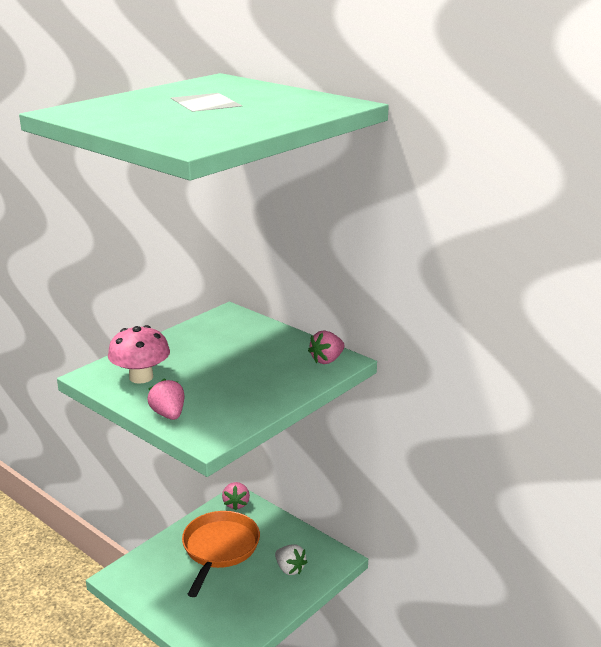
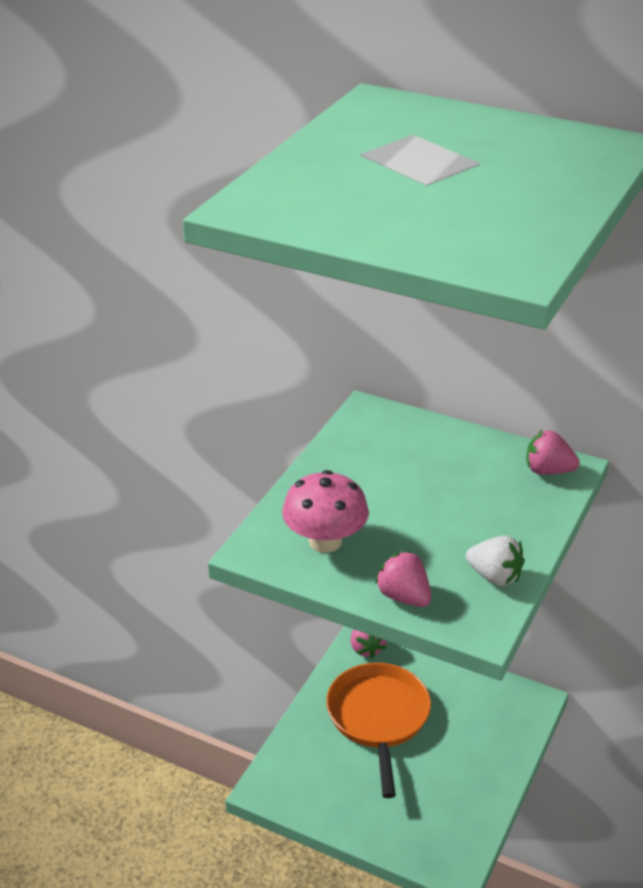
camera: 15 degrees left, 10 degrees up
white strawberry [275,545,307,575] -> white strawberry moved to [466,535,524,586]
pink strawberry [308,330,344,364] -> pink strawberry turned 75 degrees clockwise [527,430,580,475]

